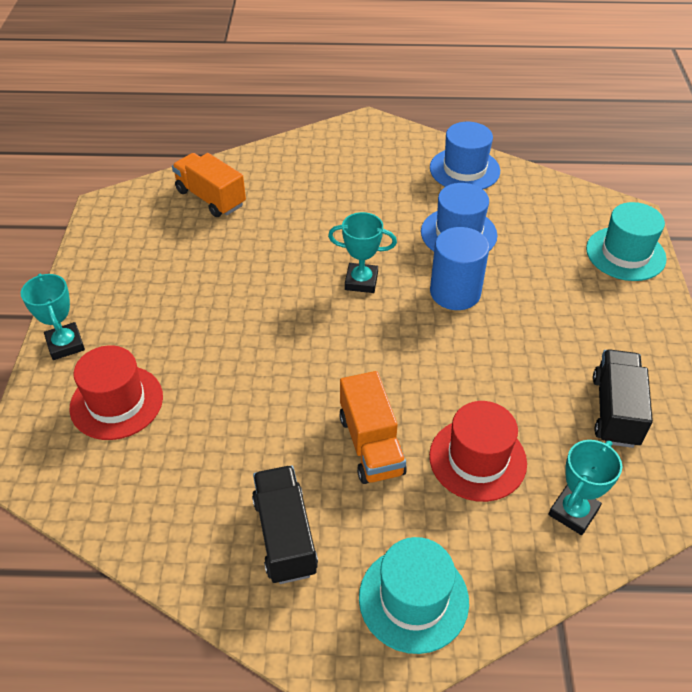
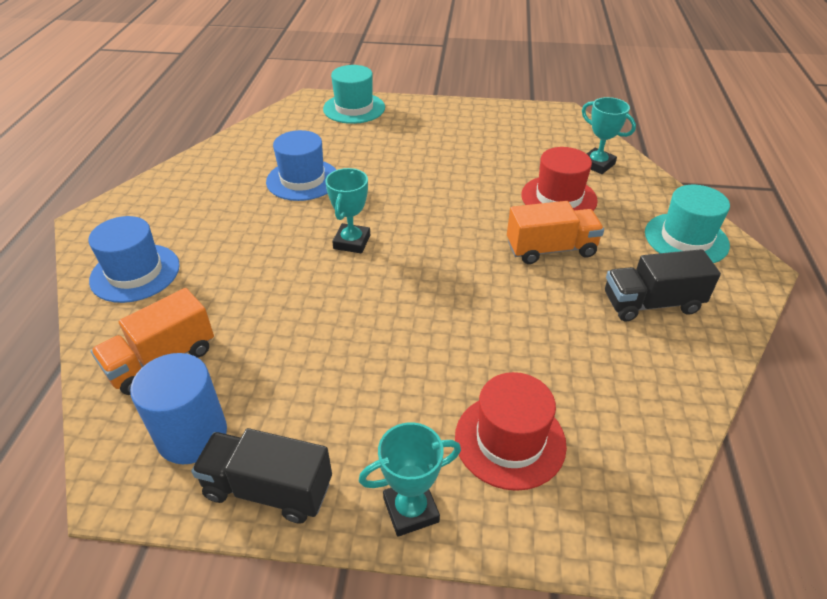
camera: 85 degrees left, 5 degrees down
blue hat [430,122,500,189] -> blue hat moved to [88,216,180,303]
blue cylinder [430,227,489,310] -> blue cylinder moved to [130,353,227,464]
black truck [593,349,653,448] -> black truck moved to [191,428,332,524]

